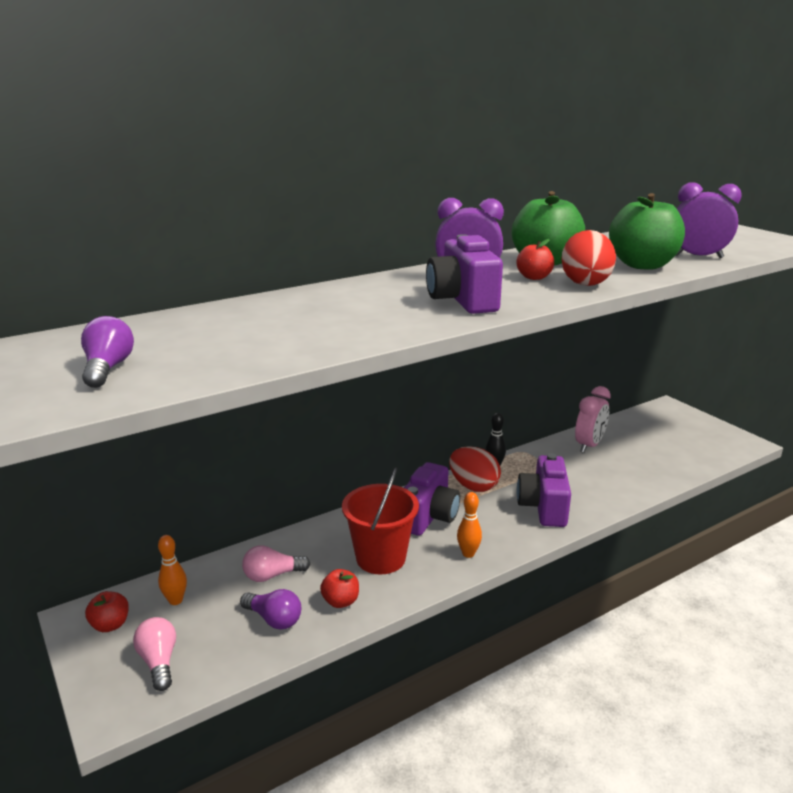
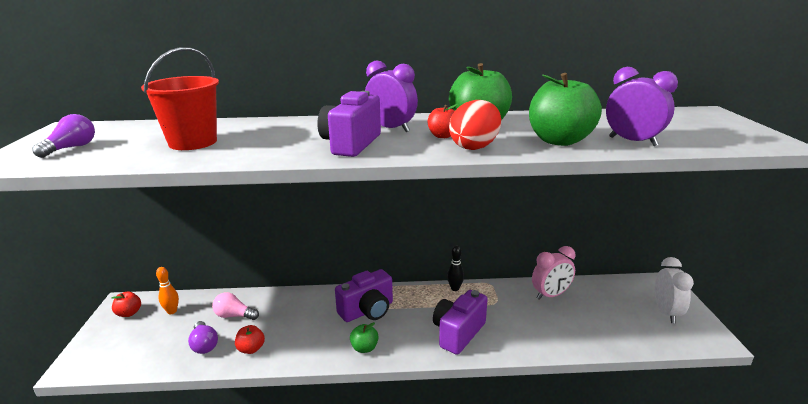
camera: 30 degrees right, 0 degrees up
pink light bulb [133,617,176,691] -> none
red bucket [342,467,419,574] -> red bucket moved to [141,47,219,150]
red egg [449,446,501,492] -> none
orange bowling pin [457,492,482,558] -> green apple [350,322,379,353]
none -> white clock [655,257,694,323]

